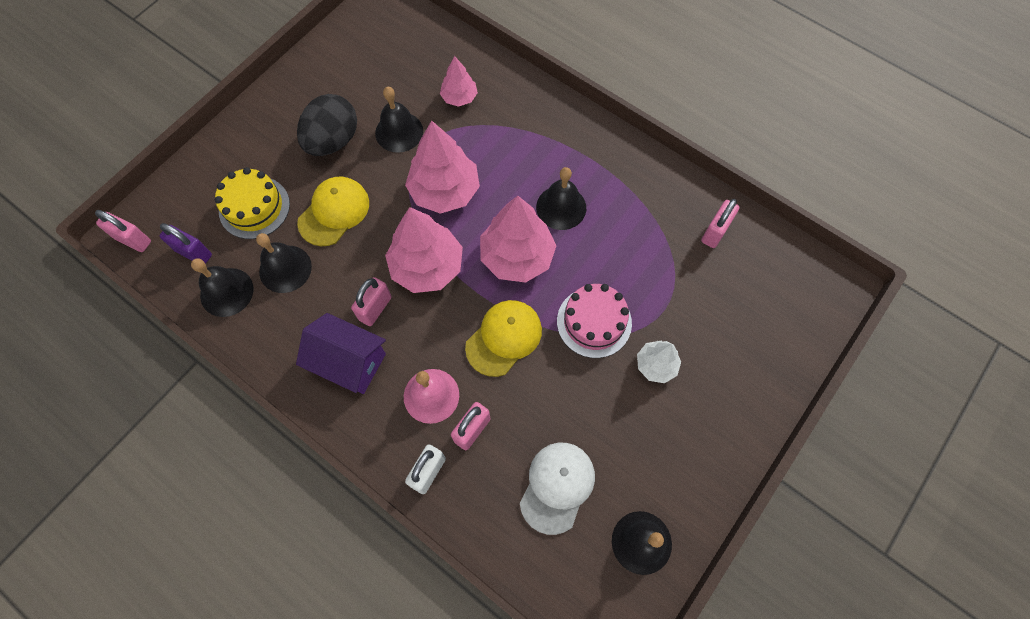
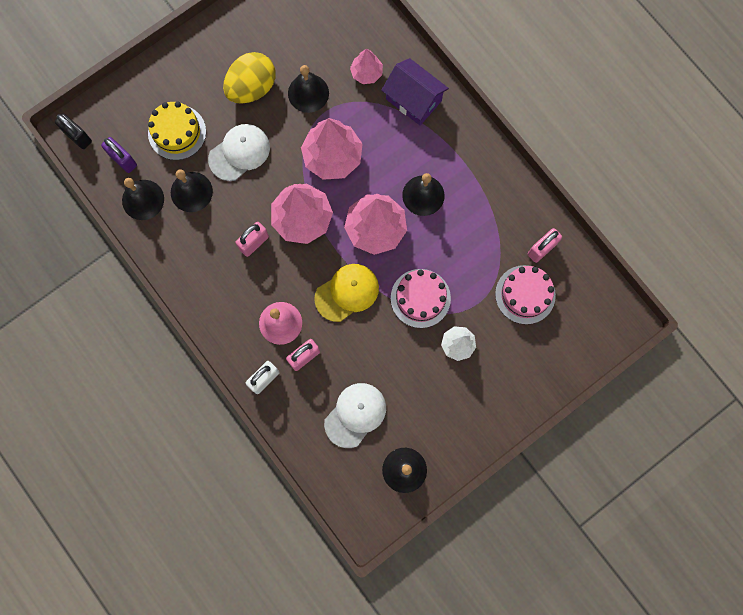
camera: 15 degrees right, 10 degrees up
pink padlock [95,210,151,252] -> black padlock [55,113,92,149]
purple house [296,313,386,394] -> purple house moved to [382,58,449,125]
black egg [297,94,357,156] -> yellow egg [223,52,276,104]
yellow cap [297,176,369,246] -> white cap [208,124,270,181]
none -> pink cake [495,265,556,324]

